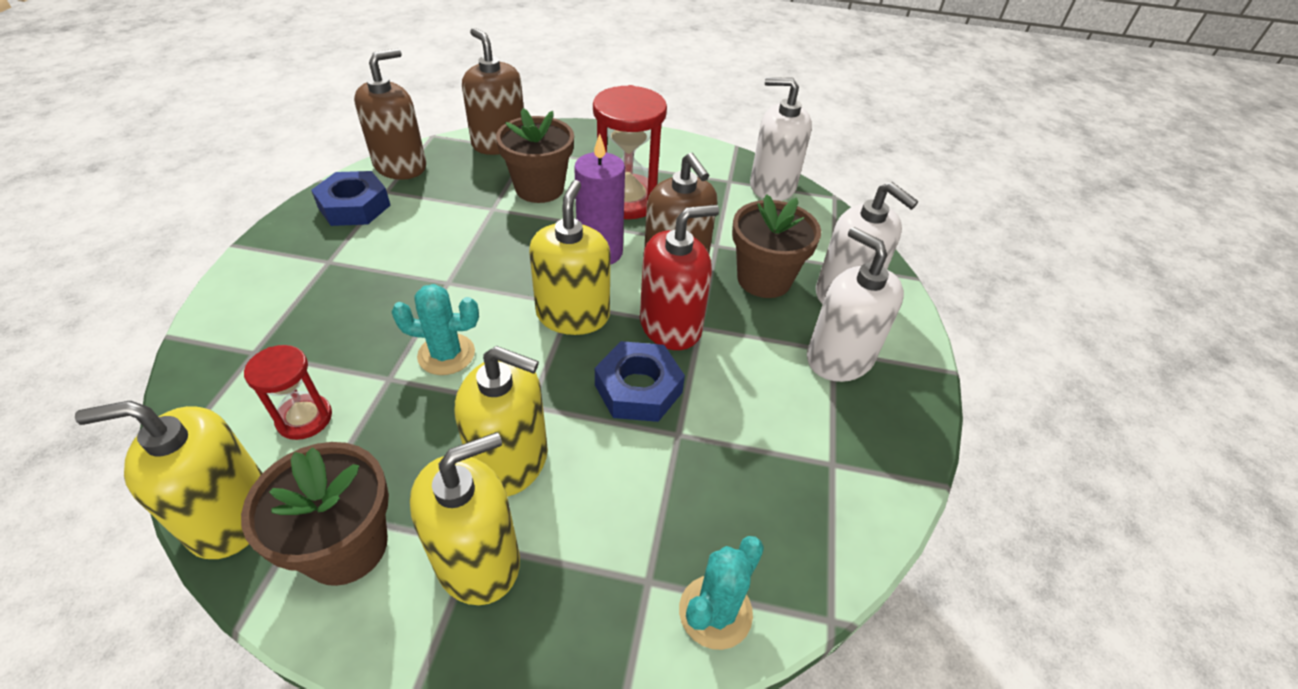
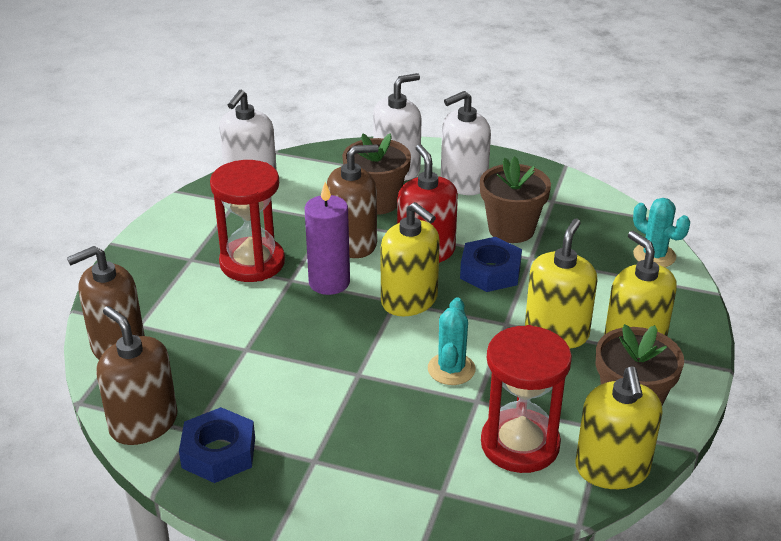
camera: 80 degrees left, 10 degrees down
red hourglass [244,345,332,440] -> red hourglass [481,325,572,473], size x1.80
brown flower pot [496,108,574,203] -> brown flower pot moved to [480,156,551,243]
yellow soap dispenser [529,180,610,335] -> yellow soap dispenser turned 150 degrees counterclockwise [380,202,440,316]

